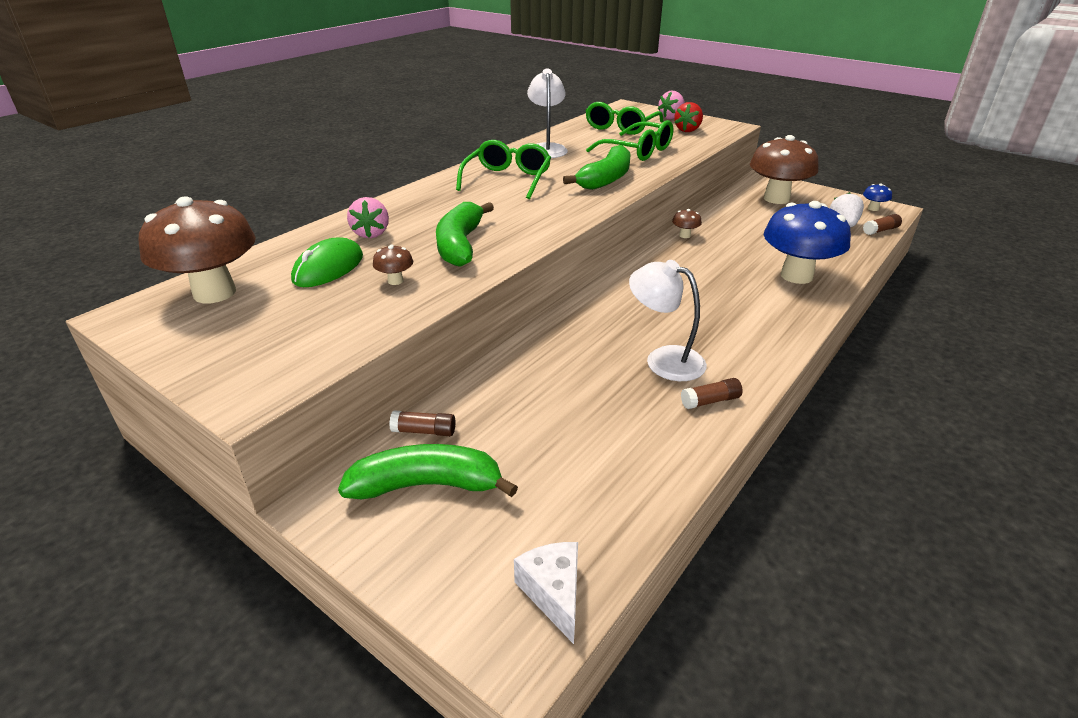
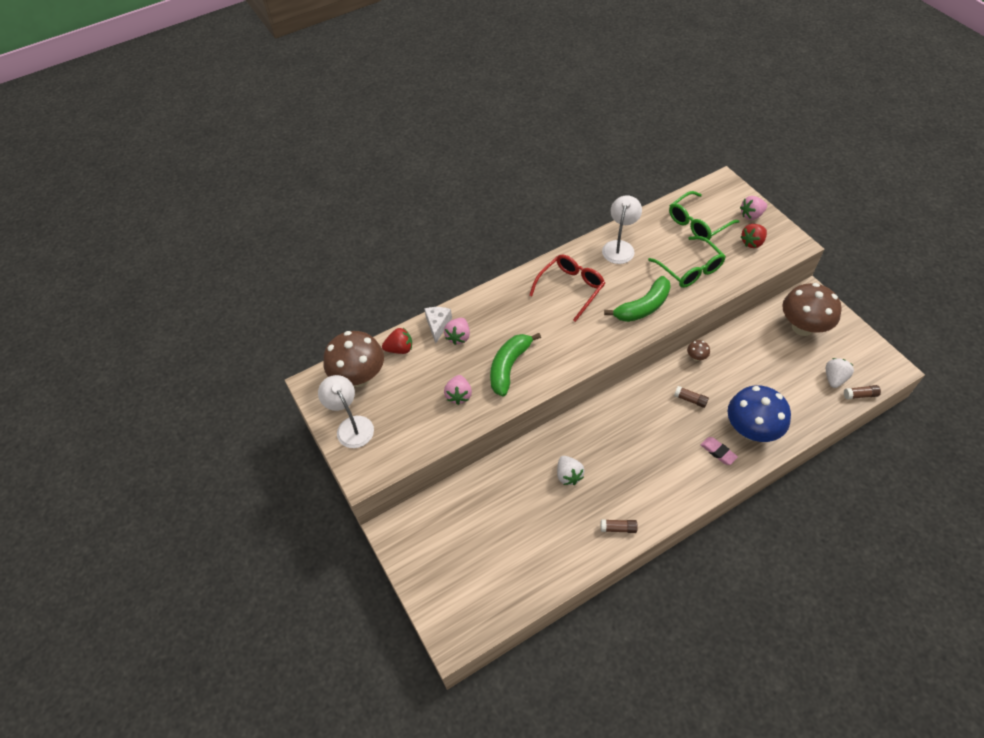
camera: 25 degrees right, 20 degrees up
green mouse [291,238,363,287] -> none
green banana [338,444,518,499] -> none
brown mushroom [373,245,413,285] -> pink strawberry [444,375,472,405]
brown glue stick [389,410,455,436] -> brown glue stick moved to [674,386,709,408]
green glasses [456,140,551,199] -> red glasses [529,254,605,322]
white cheese [514,542,578,644] -> white cheese moved to [424,307,452,343]
white lamp [629,260,707,381] -> white lamp moved to [318,375,374,448]
blue mushroom [863,184,892,211] -> none
none -> red strawberry [382,328,412,354]
none -> white strawberry [557,456,585,485]
none -> pink eraser [701,437,738,465]

